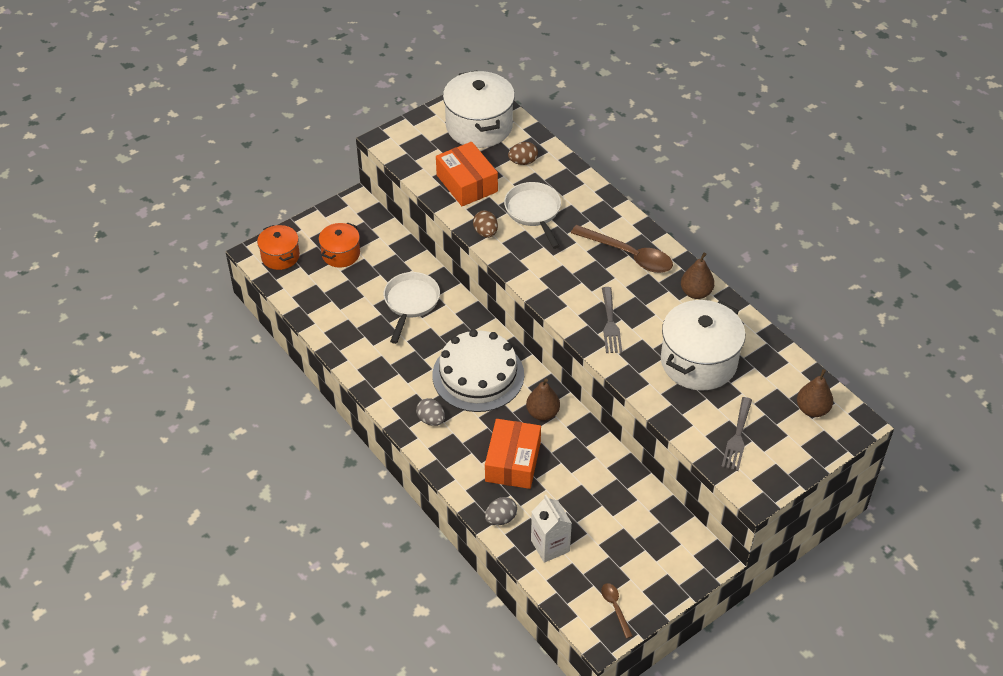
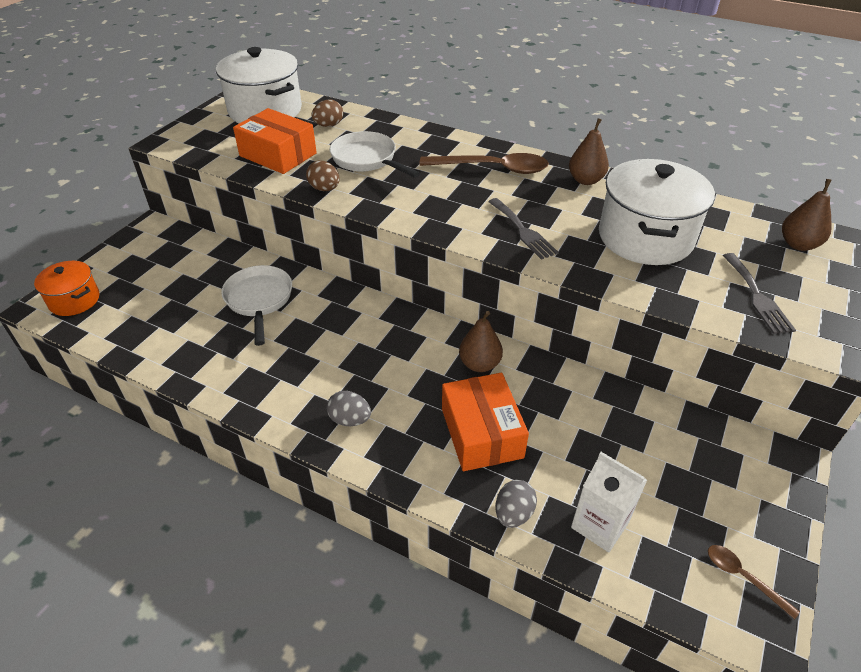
camera: 25 degrees left, 5 degrees down
orange pot [319,223,360,268] -> none
white cake [432,329,524,412] -> none

